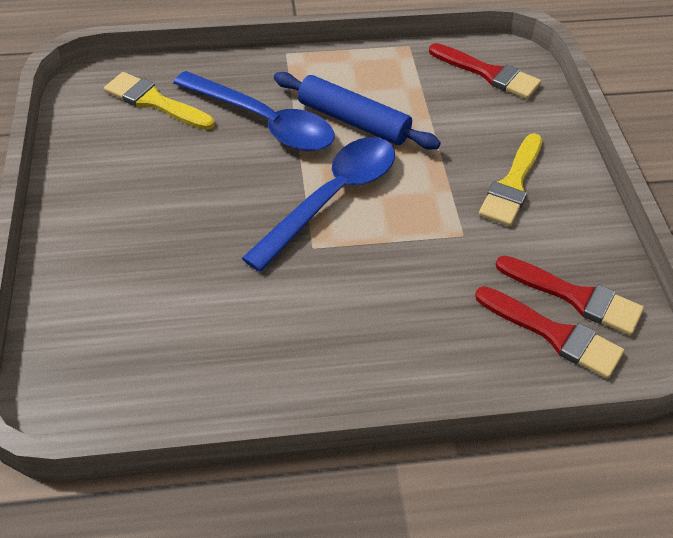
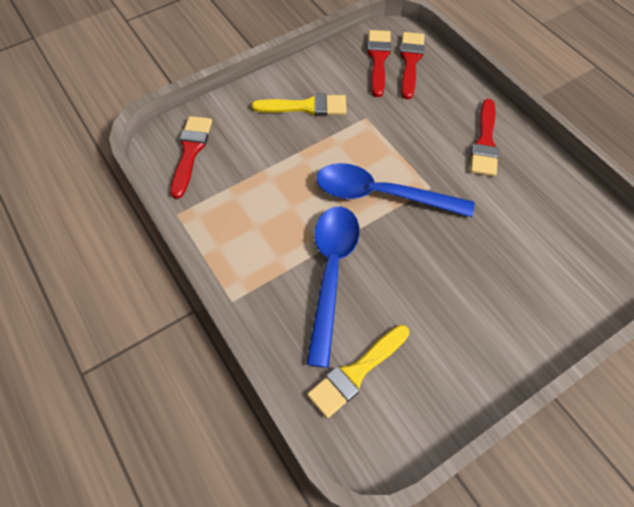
camera: 115 degrees left, 10 degrees up
yellow brush [104,72,215,130] -> yellow brush turned 45 degrees clockwise [307,325,409,418]
blue rolling pin [274,72,441,150] -> none
none -> red brush [470,99,499,176]

